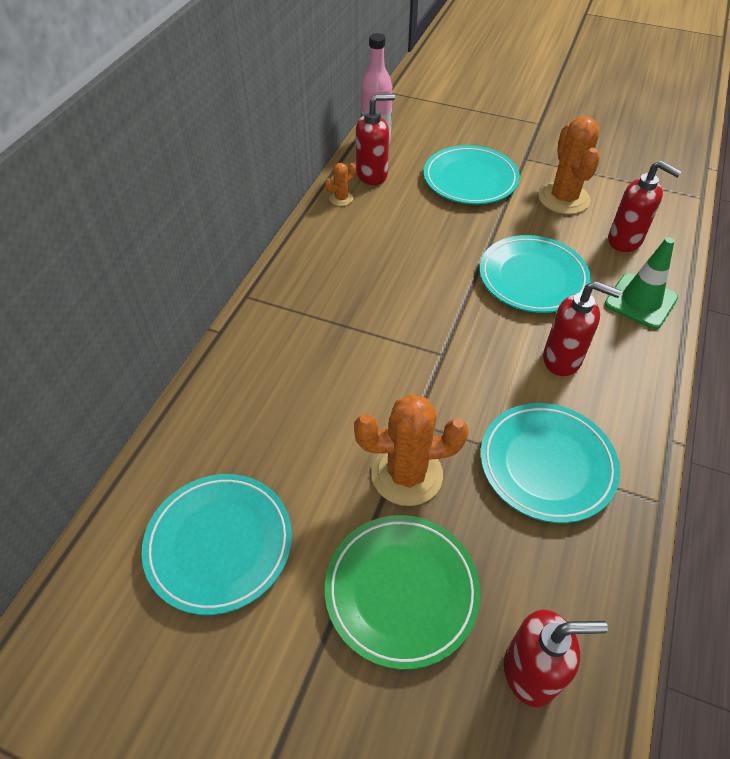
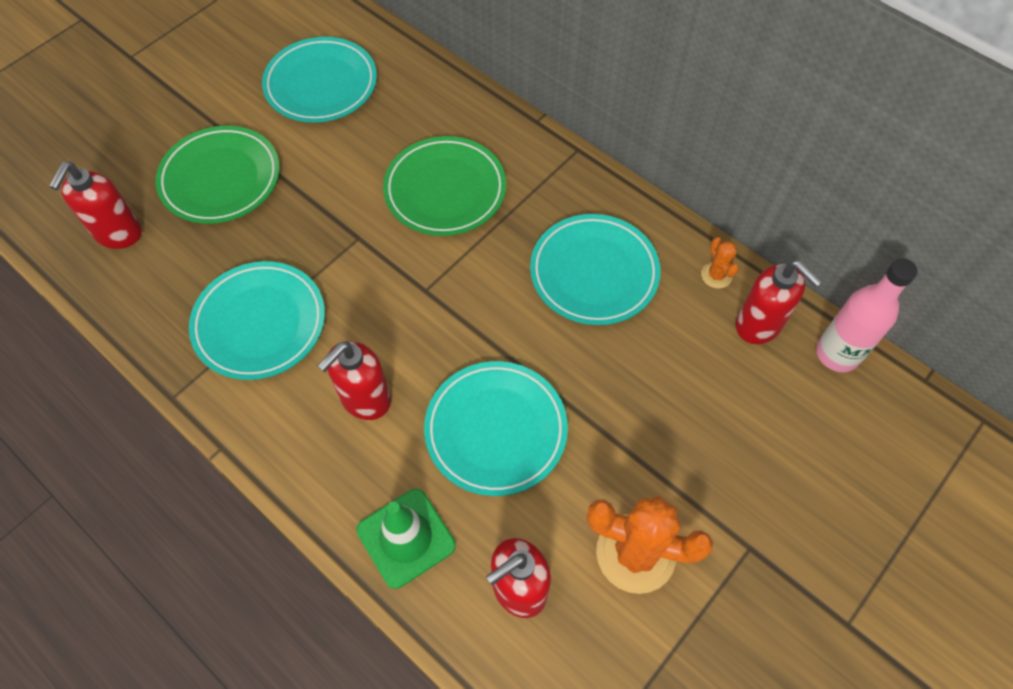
camera: 110 degrees right, 10 degrees up
orange cactus [354,394,469,506] -> none
red soap dispenser [356,94,395,185] -> red soap dispenser turned 45 degrees counterclockwise [736,260,822,344]
turquoise plate [424,145,520,205] -> turquoise plate moved to [530,214,661,325]
none -> green plate [383,136,506,236]

